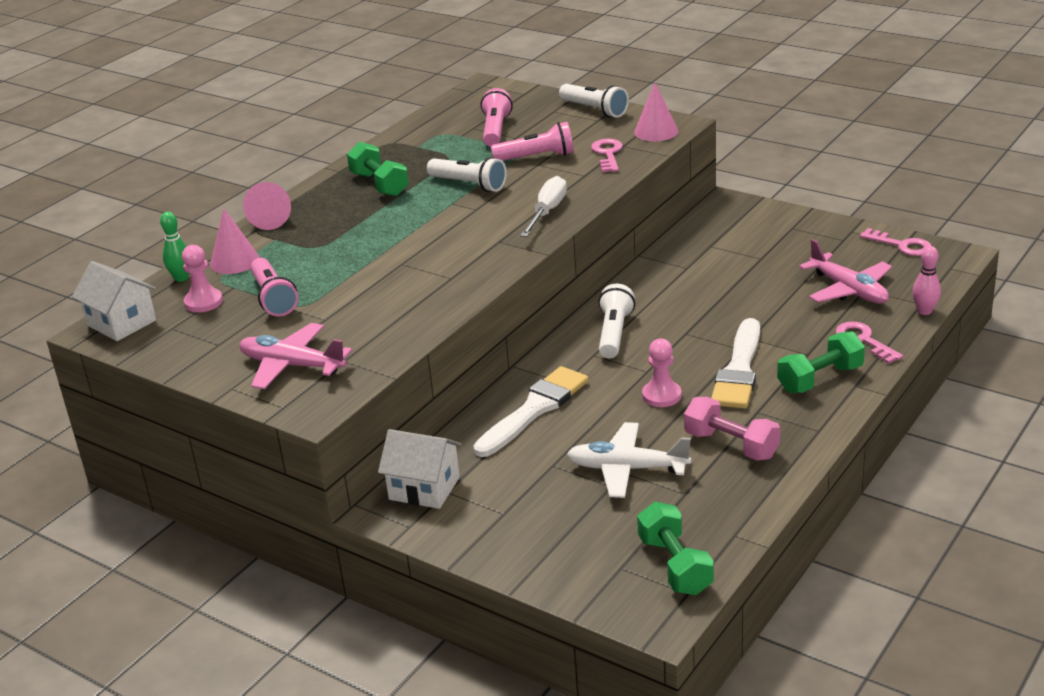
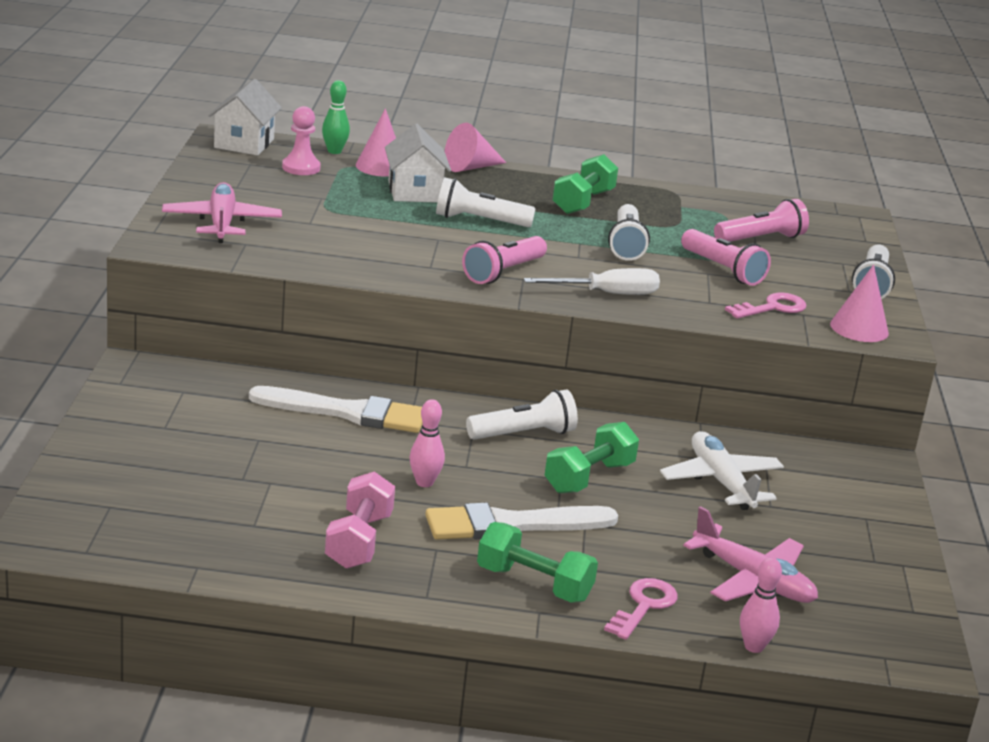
camera: 55 degrees right, 5 degrees down
pink flashlight [250,258,298,316] -> pink flashlight moved to [462,236,547,284]
white house [378,429,462,509] -> white house moved to [385,123,451,203]
white plane [567,422,691,498] -> white plane moved to [660,431,784,510]
green dumbbell [637,502,714,595] -> green dumbbell moved to [545,422,639,493]
pink pawn [642,339,682,407] -> pink bowling pin [409,399,445,487]
pink plane [799,239,892,304] -> pink plane turned 75 degrees counterclockwise [683,506,818,603]
pink key [860,228,931,256] -> none
none -> white flashlight [436,177,536,227]

